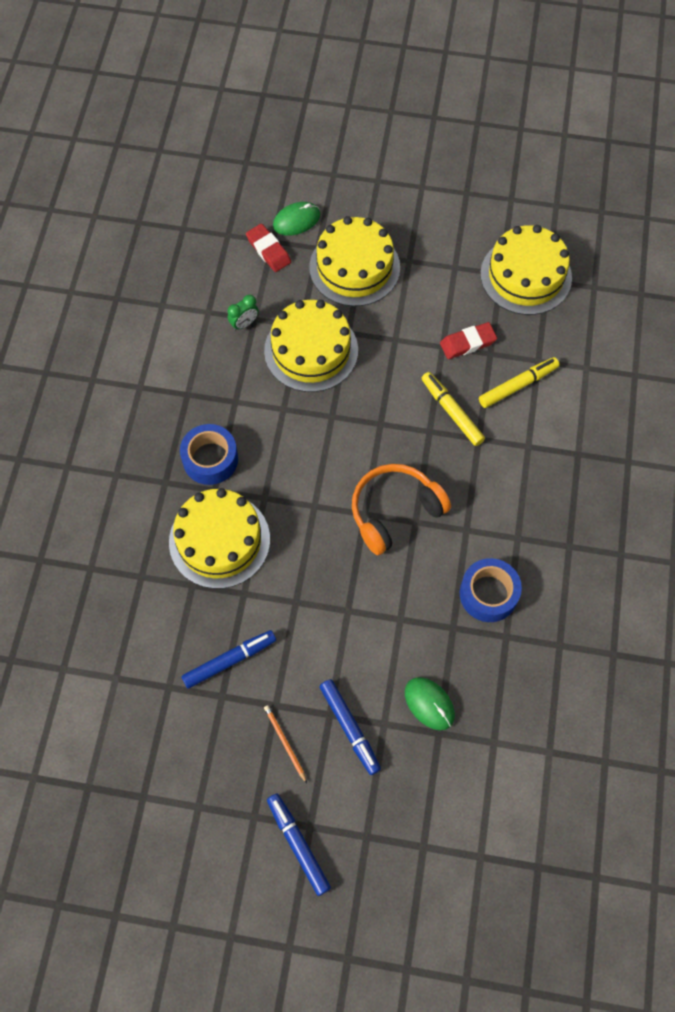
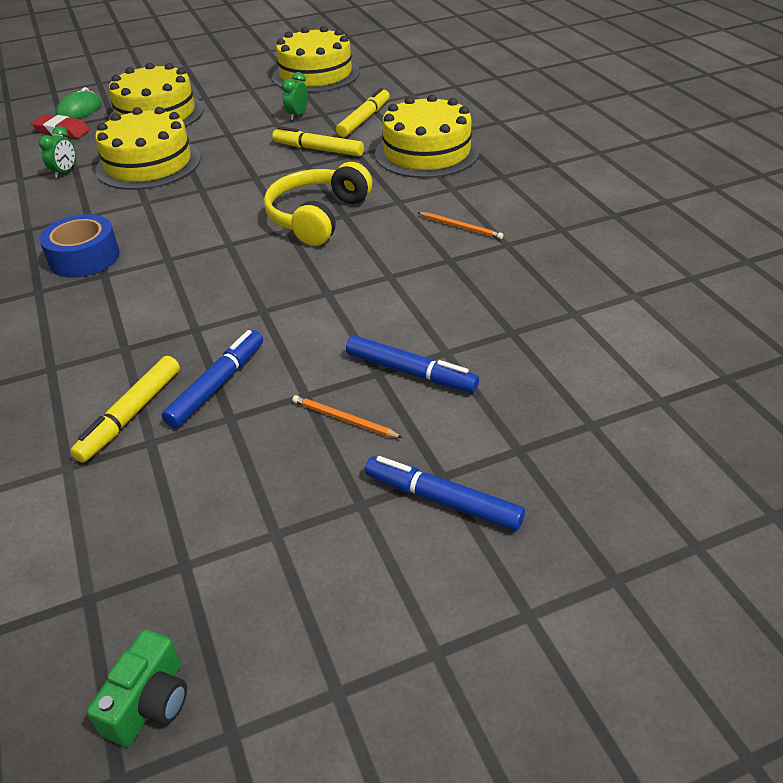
camera: 30 degrees left, 25 degrees down
yellow cake [169,488,270,589] -> yellow cake moved to [375,94,480,178]
orange headphones [352,464,451,555] -> yellow headphones [264,162,372,246]
green mouse [405,677,455,730] -> none
red eraser [440,322,497,359] -> green clock [282,72,308,120]
blue tape [460,558,522,622] -> orange pencil [417,212,503,239]
none -> yellow marker [70,356,180,463]
none -> green camera [87,629,187,747]

